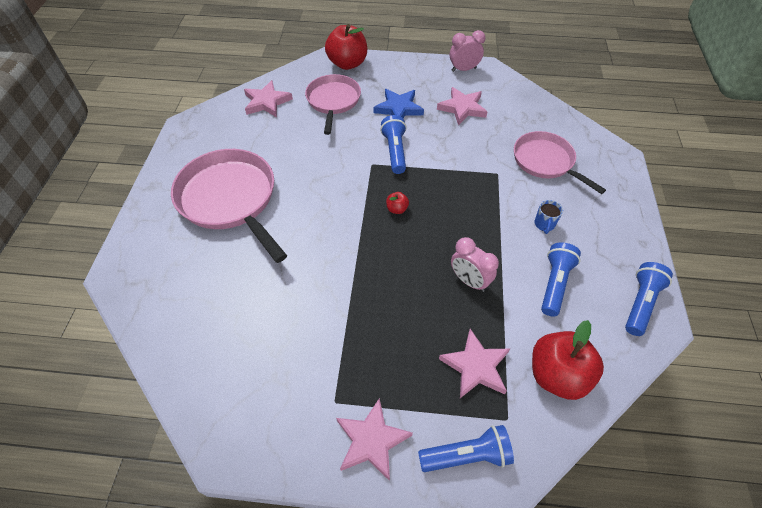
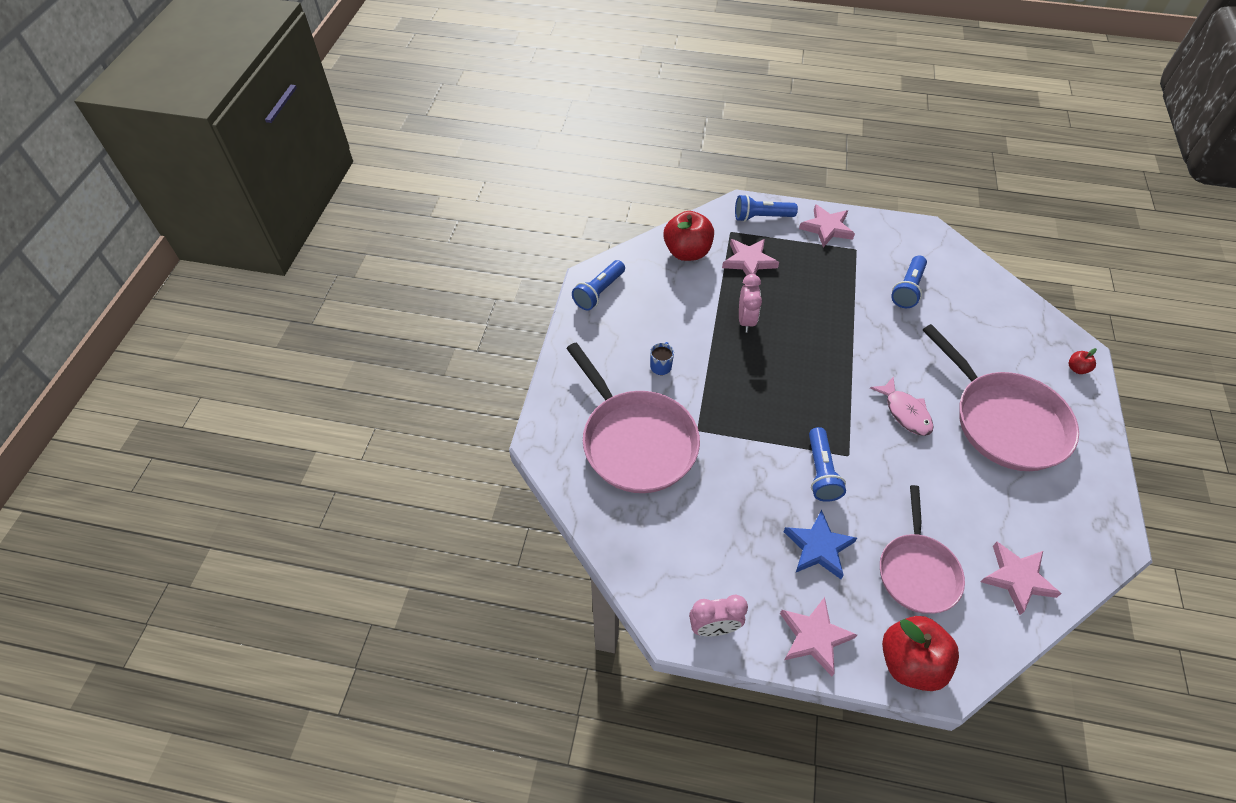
camera: 175 degrees left, 0 degrees up
red apple [386,192,409,214] -> red apple moved to [1069,348,1097,374]
pink star [437,87,487,126] -> pink star moved to [780,597,857,676]
pink clock [451,237,499,292] -> pink clock turned 45 degrees clockwise [739,274,762,333]
pink pan [514,131,606,194] -> pink pan [566,343,700,493], size x1.55
blue flashlight [541,242,581,316] -> blue flashlight moved to [891,255,927,308]
none -> pink fish [870,376,934,436]

